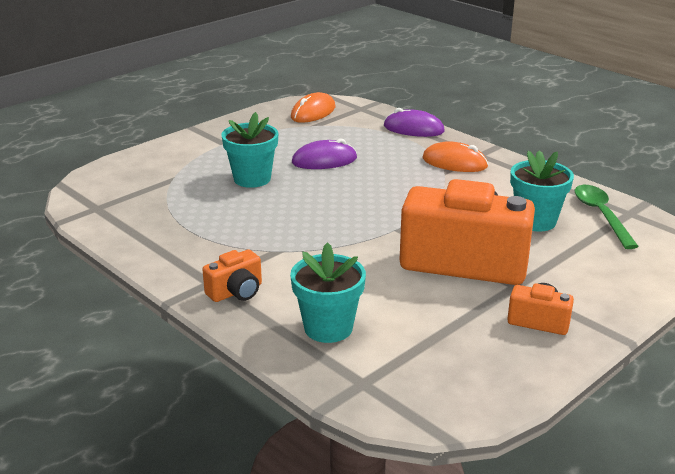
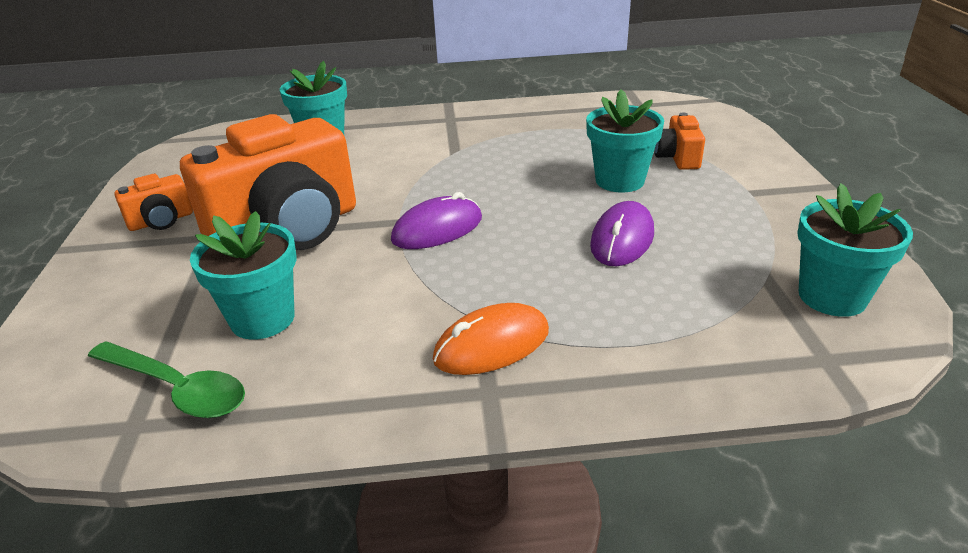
camera: 130 degrees right, 5 degrees up
orange camera [202,249,262,302] -> orange camera moved to [654,113,705,170]
orange mouse [291,92,335,123] -> turquoise flower pot [797,183,913,317]
purple mouse [384,108,445,137] -> purple mouse moved to [391,192,482,249]

